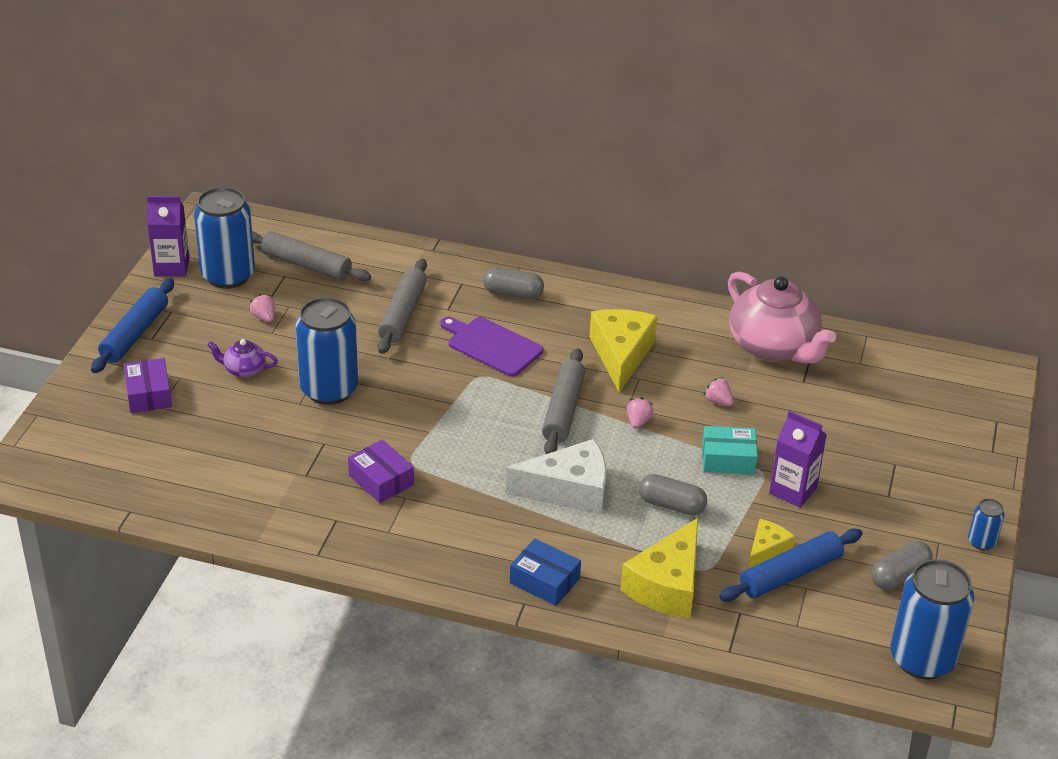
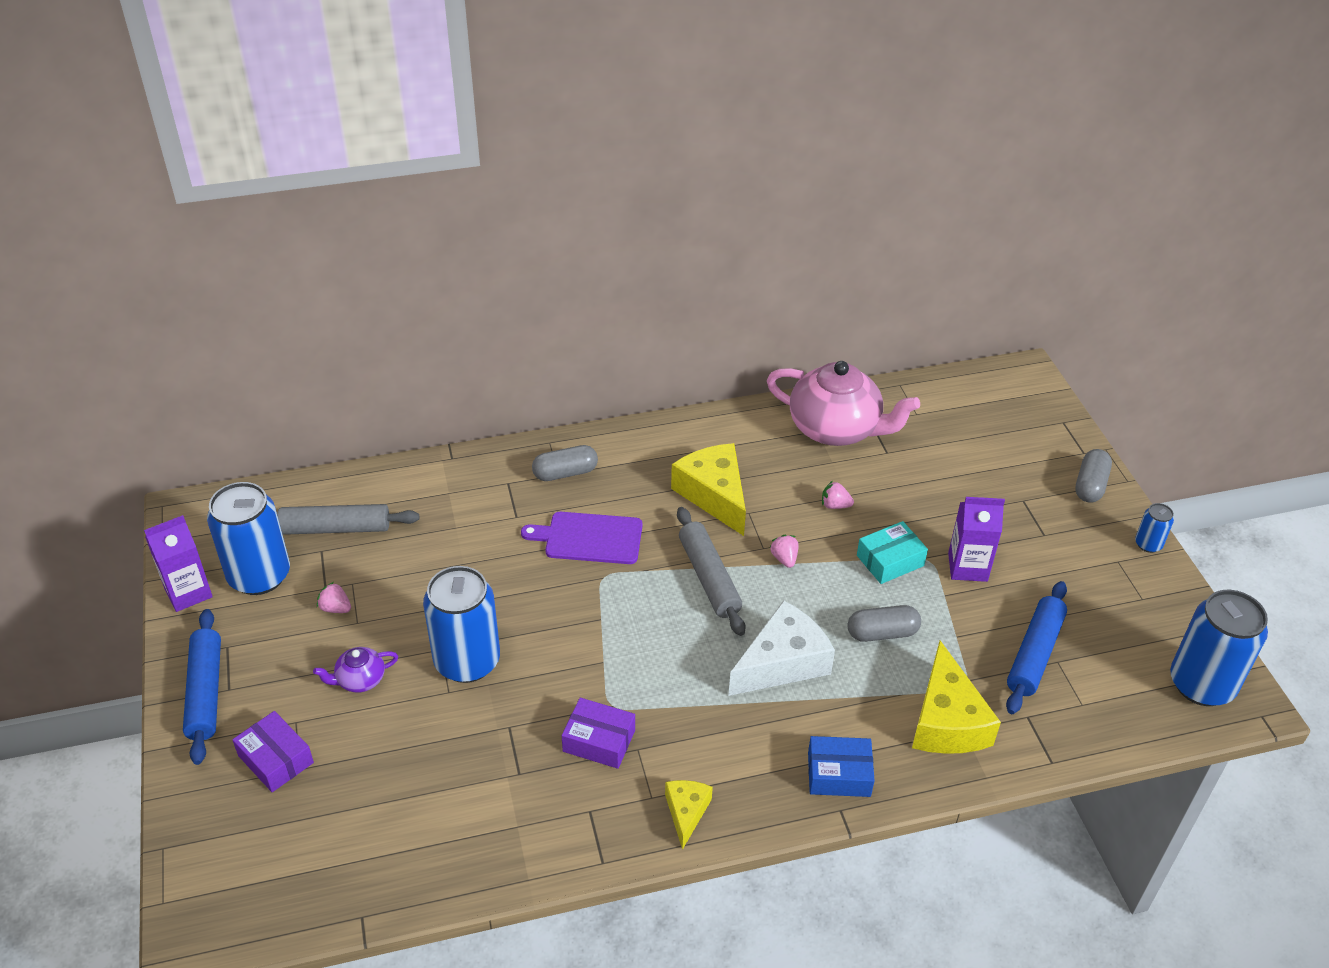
camera: 30 degrees left, 5 degrees up
grey rolling pin [378,259,427,354] -> none
yellow cheese [748,519,795,569] -> yellow cheese moved to [665,780,713,850]
grey capsule [871,541,933,590] -> grey capsule moved to [1075,449,1112,503]

